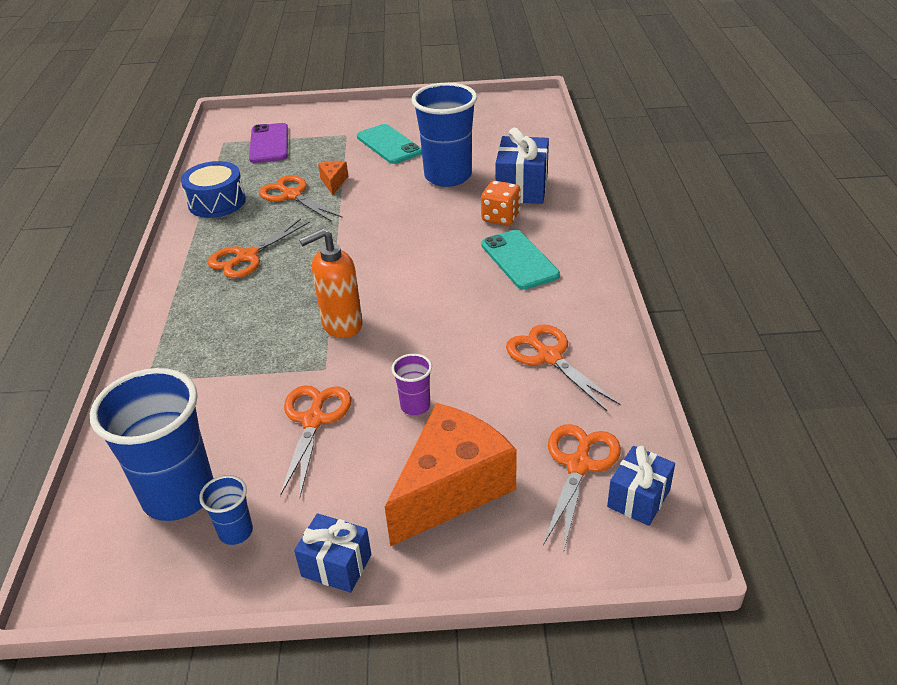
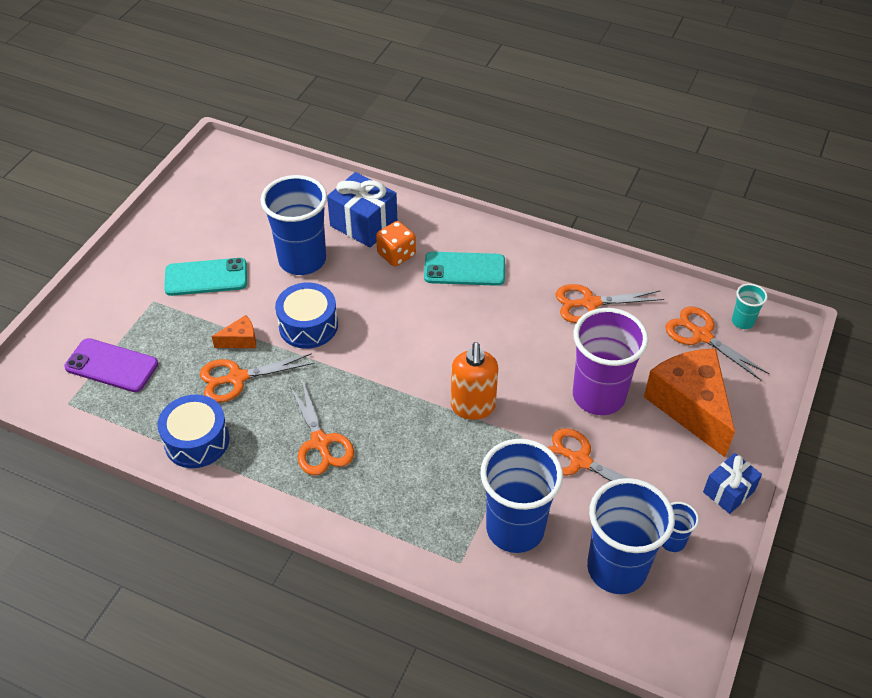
camera: 65 degrees left, 10 degrees up
orange cheese [318,161,348,195] -> orange cheese turned 135 degrees clockwise [211,315,256,348]
purple cup [391,354,432,415] -> purple cup [573,308,648,415], size x2.21
blue gift [607,446,675,526] -> turquoise cup [732,284,768,329]
none -> blue drum [275,282,338,349]
none -> blue cup [480,439,563,553]

